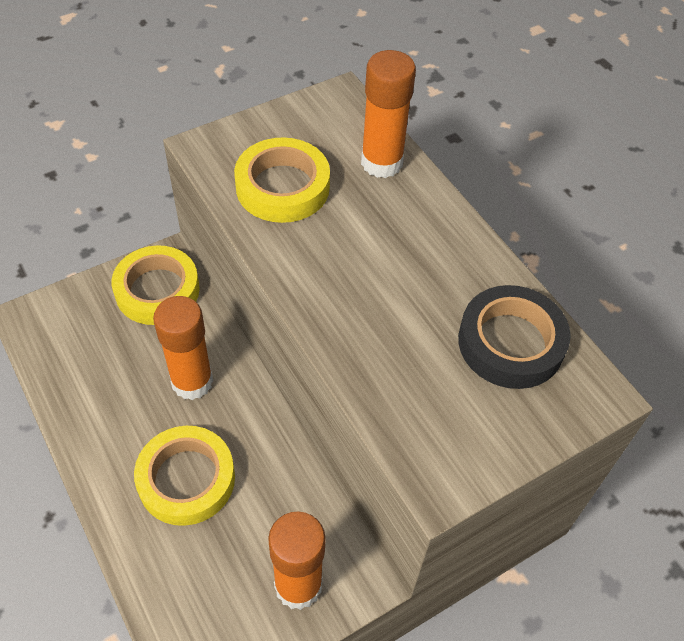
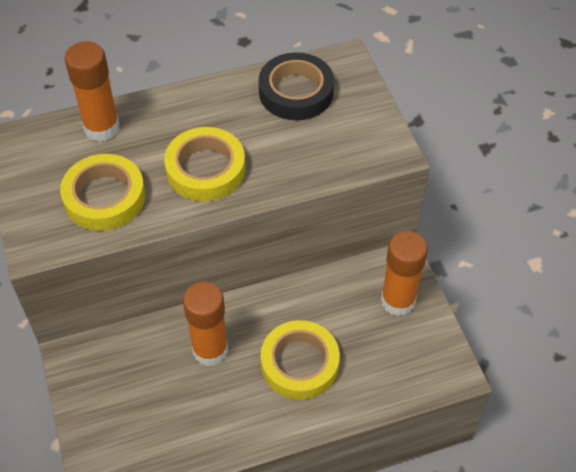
camera: 75 degrees left, 0 degrees up
yellow tape [111,245,200,325] -> yellow tape moved to [164,127,246,201]

